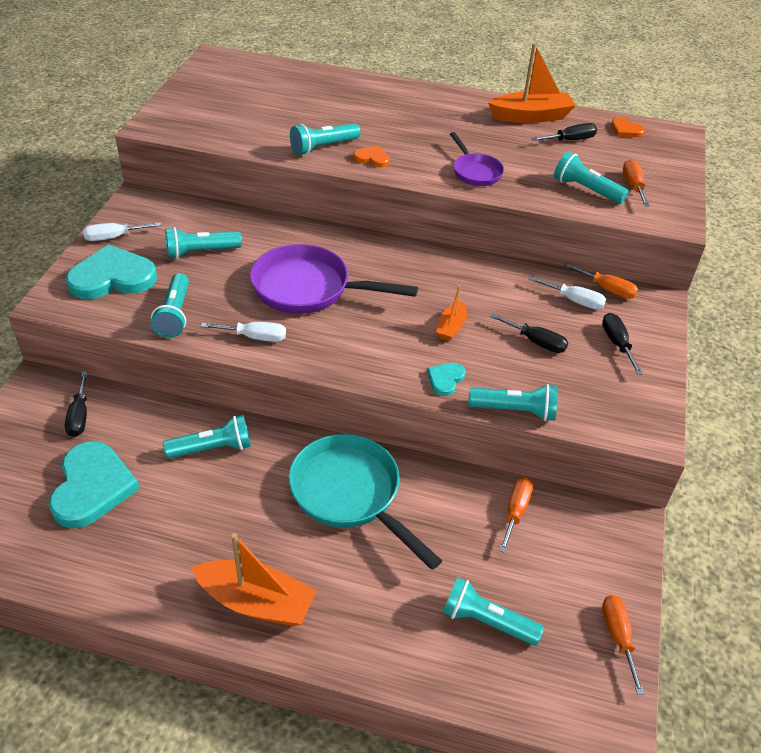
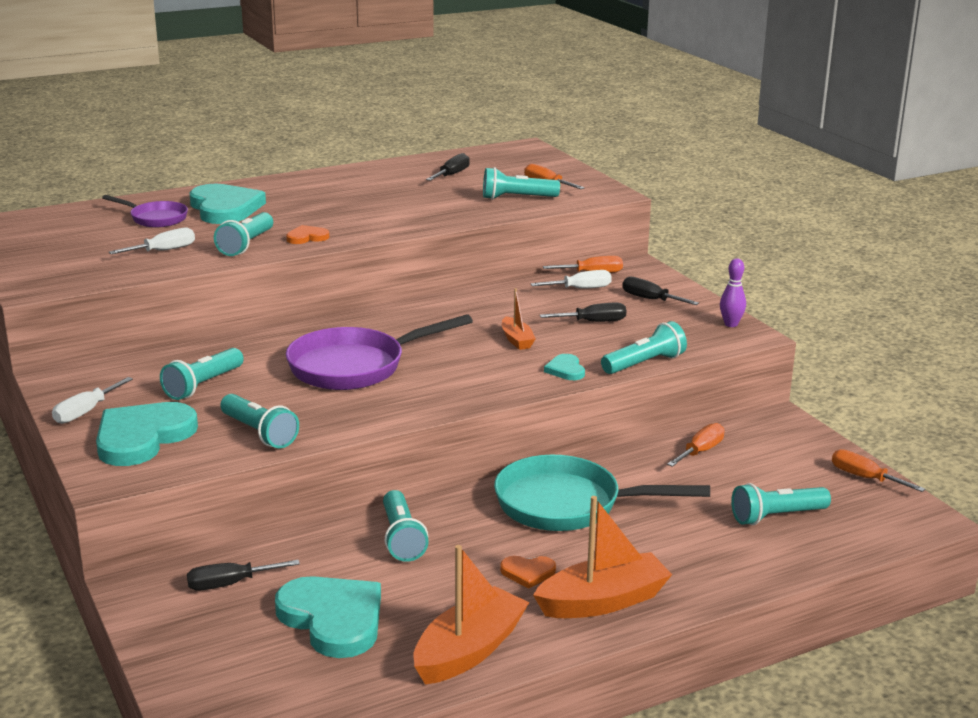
camera: 40 degrees left, 20 degrees down
black screwdriver [65,371,88,437] -> black screwdriver turned 120 degrees clockwise [187,560,300,591]
turquoise flashlight [163,415,251,459] -> turquoise flashlight turned 135 degrees clockwise [383,490,429,562]
white screwdriver [201,322,286,342] -> white screwdriver moved to [109,228,195,254]
purple pan [450,132,504,186] -> purple pan moved to [102,195,188,227]
orange boat [488,43,576,123] -> orange boat moved to [413,545,529,685]
orange screwdriver [499,478,533,553] -> orange screwdriver turned 60 degrees clockwise [667,423,725,467]
orange heart [611,117,645,137] -> orange heart moved to [500,556,556,588]
none -> turquoise heart [190,184,266,224]
none -> purple bowling pin [720,258,746,327]

